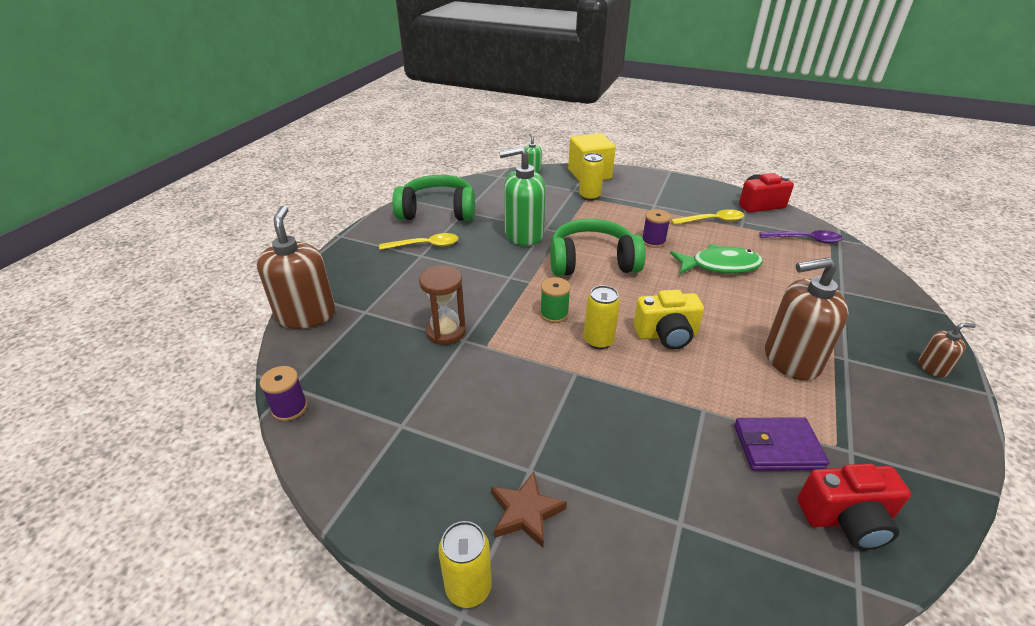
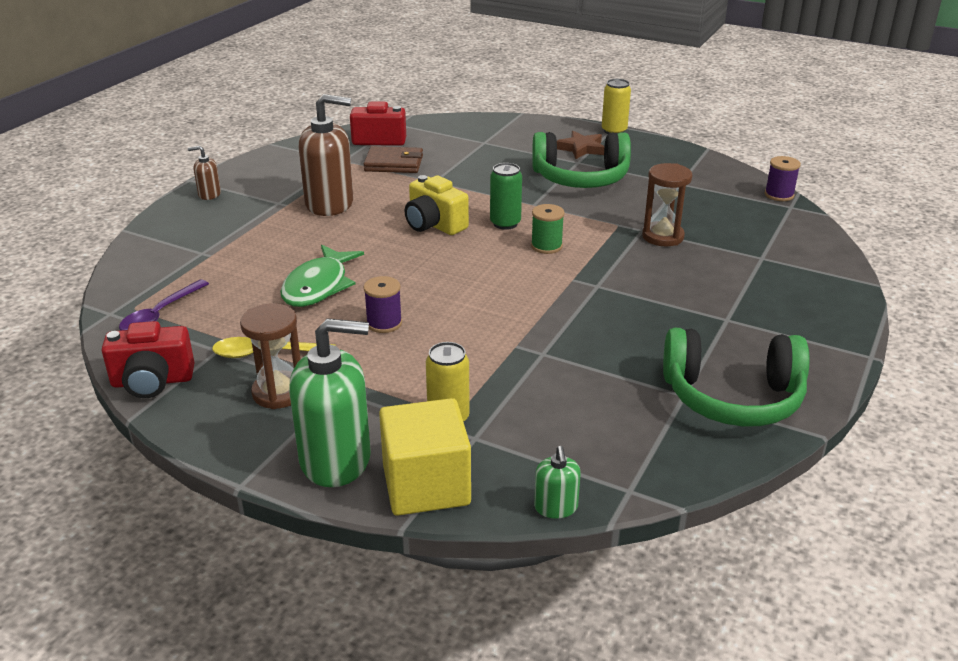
camera: 175 degrees left, 5 degrees down
brown soap dispenser [257,206,335,329] -> none
yellow spoon [379,233,459,250] -> none
green soap dispenser [499,147,546,246] -> green soap dispenser moved to [289,318,371,487]
green headphones [550,219,646,276] -> green headphones moved to [532,132,631,188]
yellow can [584,285,620,349] -> green can [490,163,522,230]
yellow camera [634,290,704,349] -> yellow camera turned 135 degrees counterclockwise [405,175,469,235]
green fish [670,244,763,274] -> green fish turned 75 degrees counterclockwise [280,245,364,307]
purple wallet [734,417,829,471] -> brown wallet [364,146,423,173]
purple spoon [759,230,843,244] -> purple spoon turned 75 degrees counterclockwise [119,280,209,330]
none -> brown hourglass [240,303,301,409]

